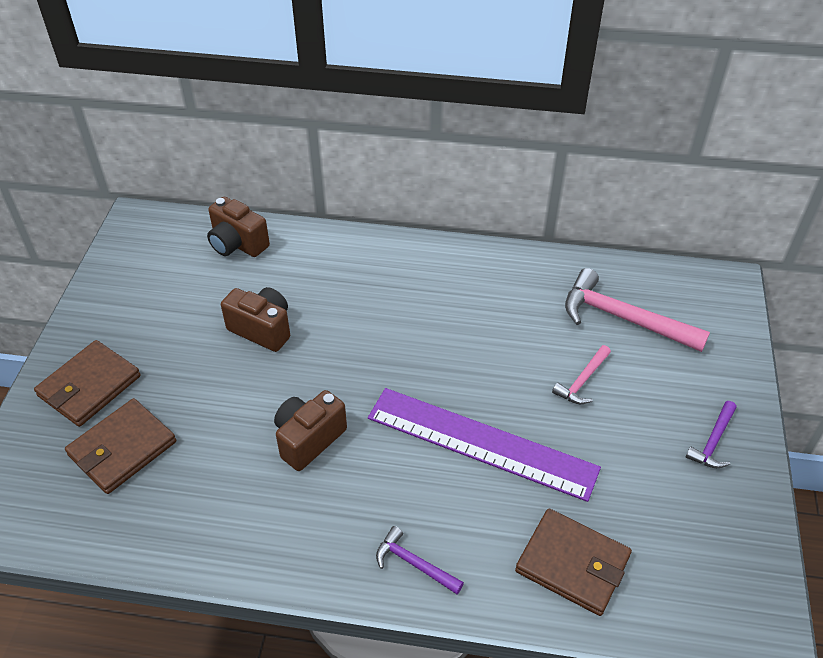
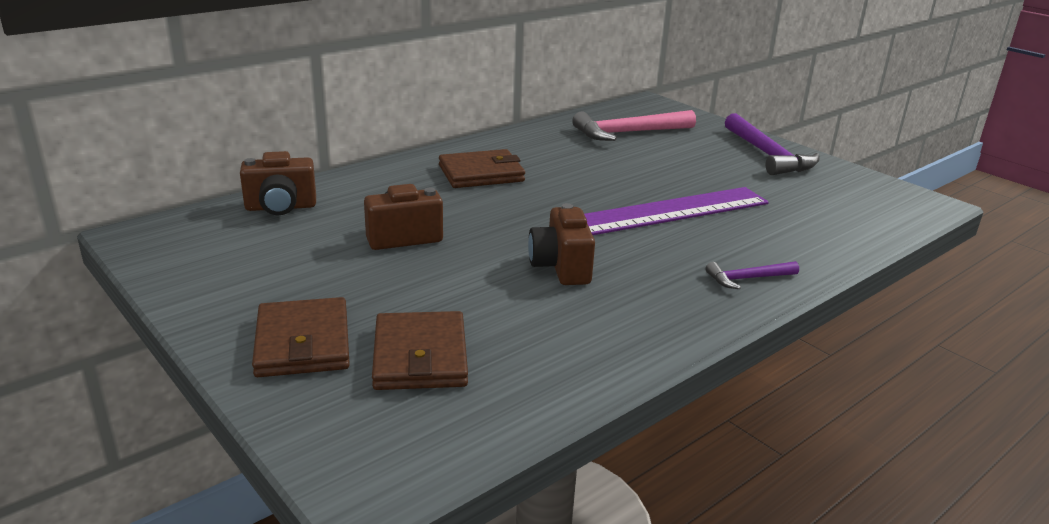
camera: 50 degrees left, 20 degrees down
brown wallet [515,509,632,616] -> brown wallet moved to [439,149,525,188]
pink hammer [552,345,611,404] -> none
purple hammer [686,401,737,468] -> purple hammer [725,113,820,175], size x1.90

